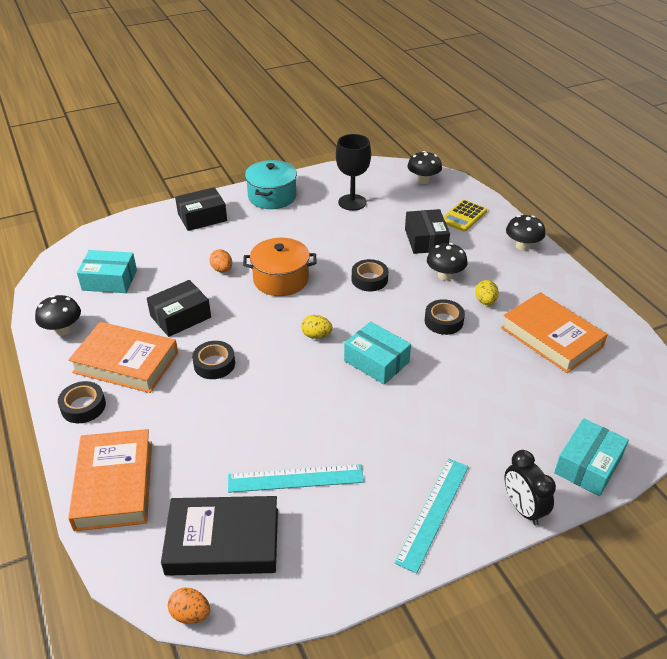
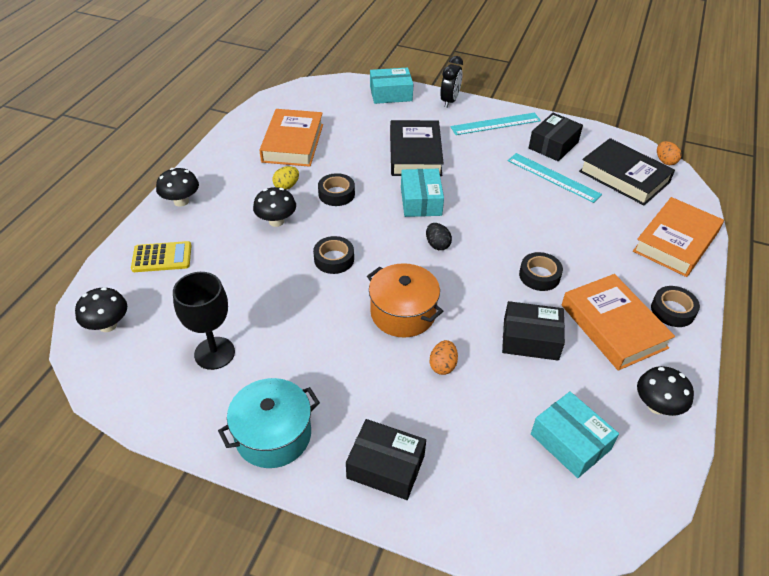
camera: 135 degrees left, 5 degrees up
yellow egg [301,315,333,339] -> black egg [426,223,452,250]
black box [405,209,450,254] -> black box moved to [529,113,583,161]
none -> black book [390,120,444,176]

